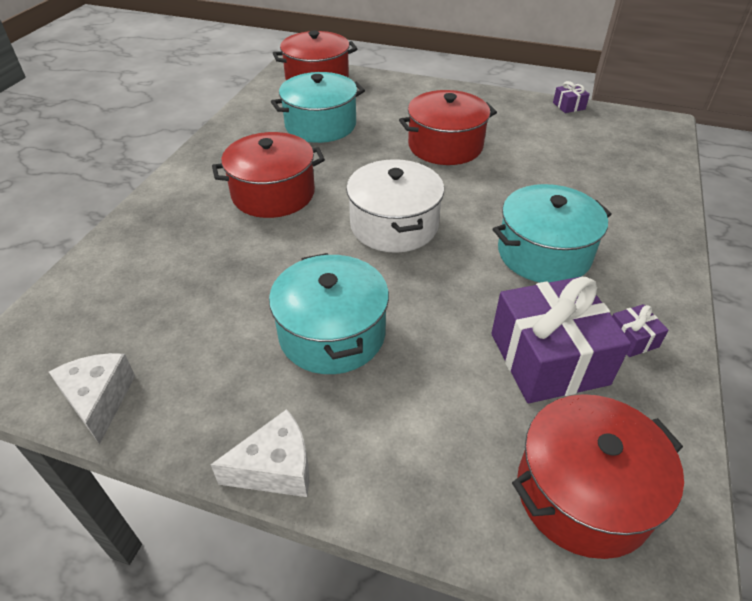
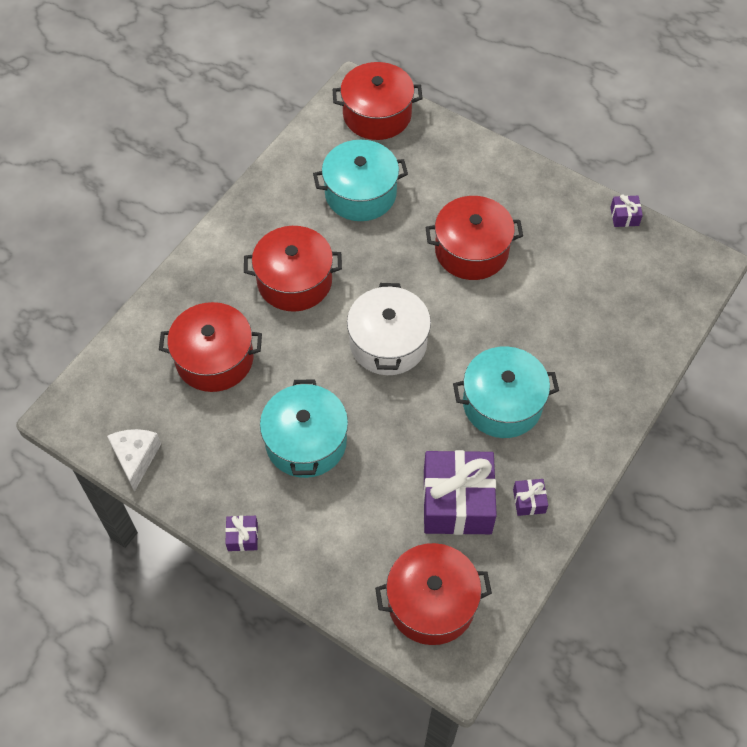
camera: 15 degrees right, 15 degrees up
white cheese [210,409,309,497] -> purple gift [225,516,258,551]
none -> red pot [159,302,262,392]

